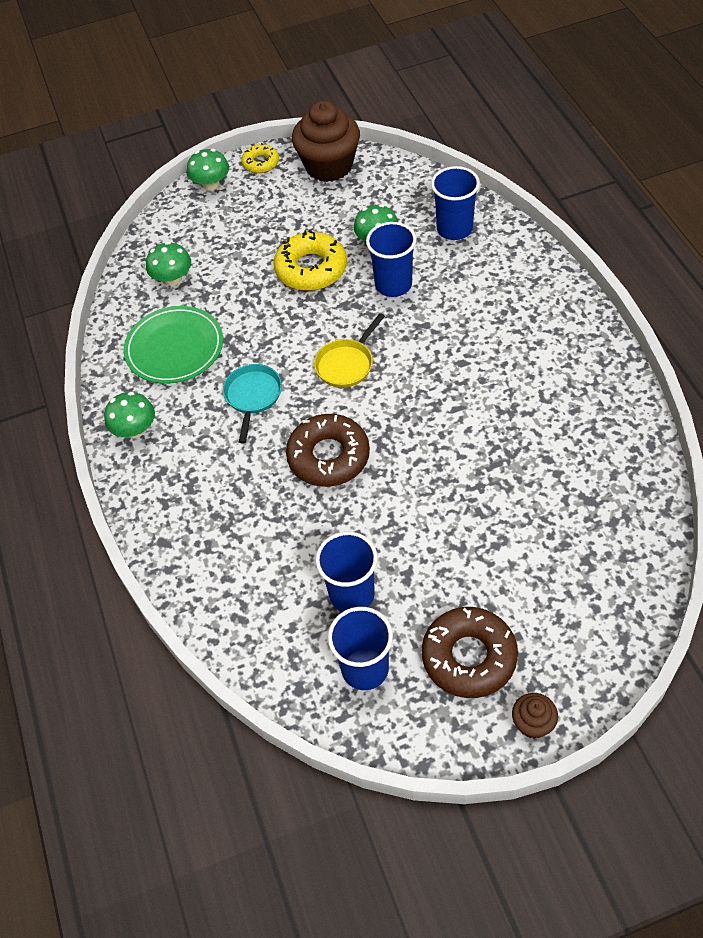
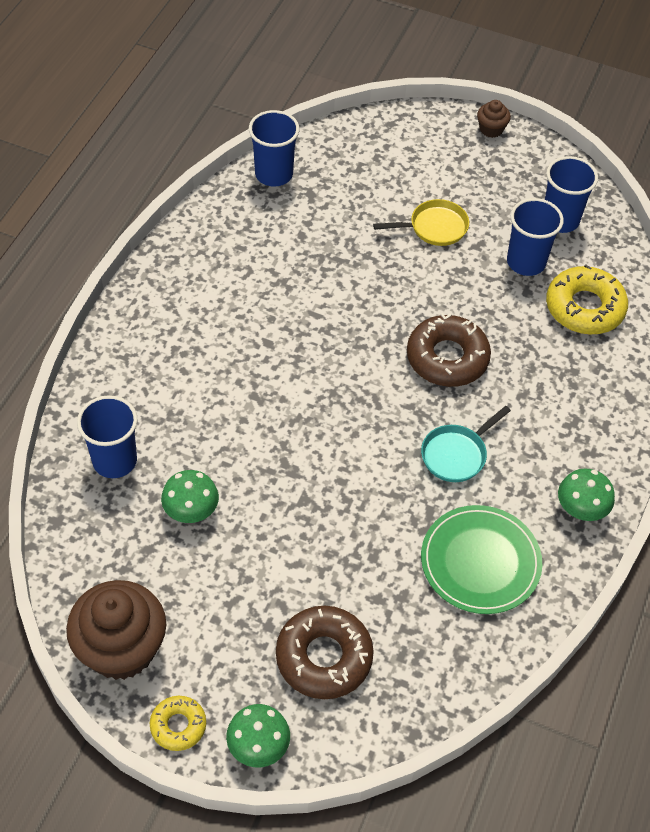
camera: 145 degrees left, 0 degrees up
green mushroom [146,242,191,286] -> none
yellow donut [273,230,347,291] -> yellow donut moved to [546,265,628,334]
yellow pan [314,313,385,388] -> yellow pan moved to [373,199,469,246]
blue cup [366,222,416,297] -> blue cup moved to [249,110,299,186]
brown donut [422,607,518,698] -> brown donut moved to [276,606,374,699]

